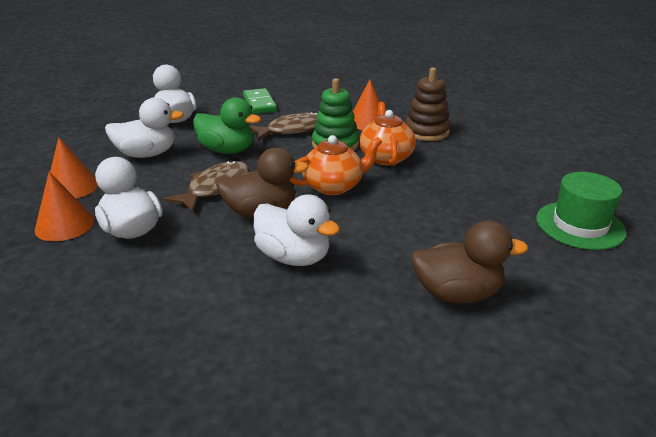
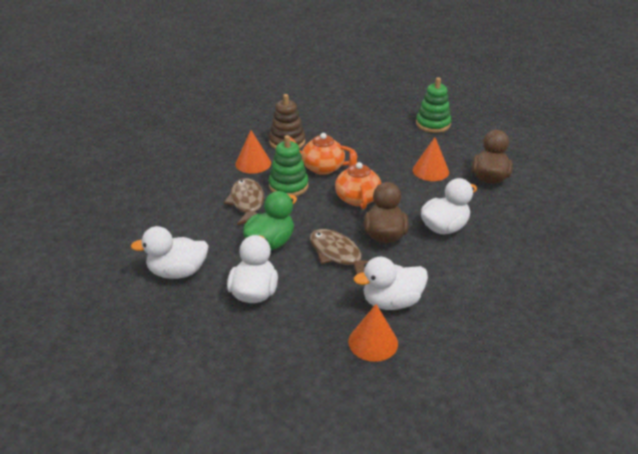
camera: 75 degrees left, 5 degrees up
orange cone [50,137,98,199] -> orange cone moved to [413,137,449,181]
green domino [243,88,277,114] -> none
green hat [536,172,627,250] -> green stacking toy [416,77,451,133]

